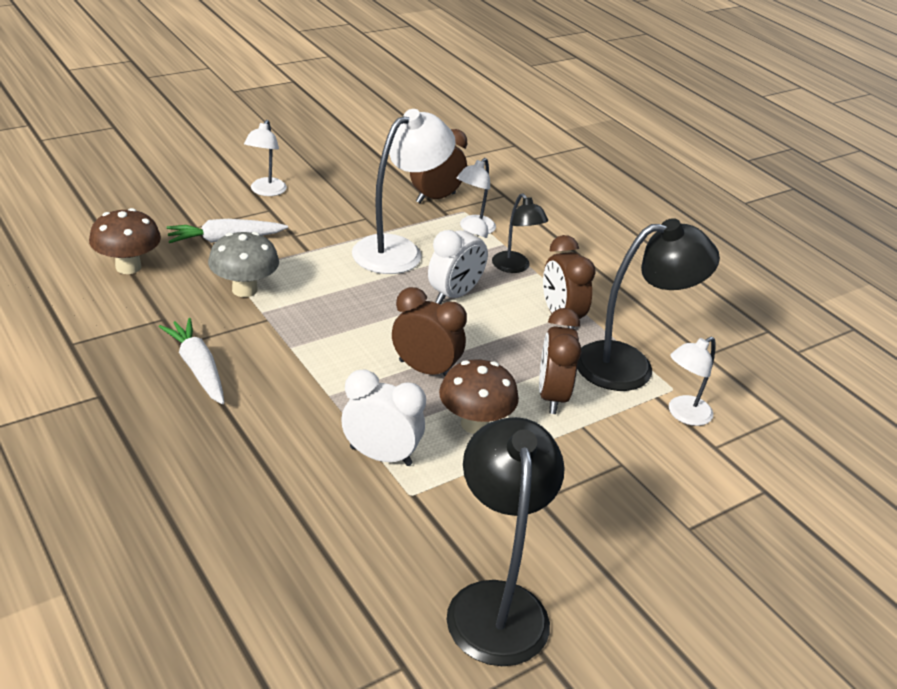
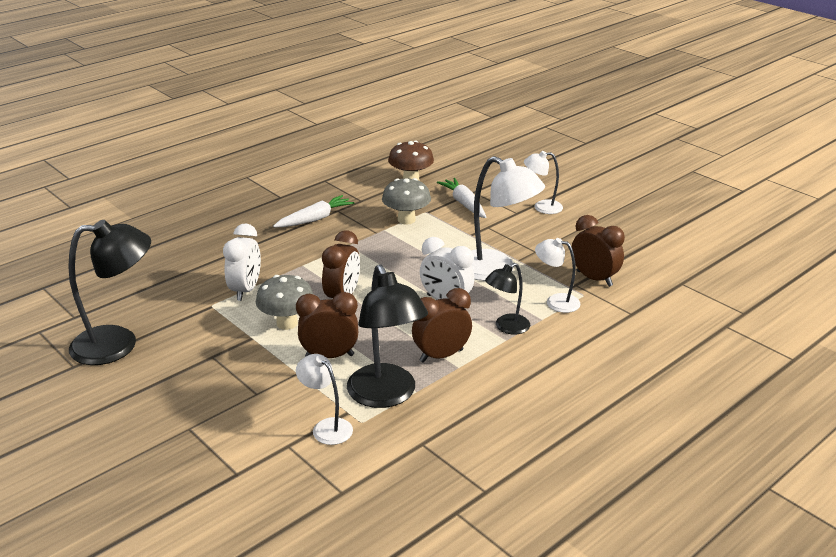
camera: 85 degrees right, 5 degrees down
brown mushroom [439,359,519,434] -> grey mushroom [256,275,313,330]

